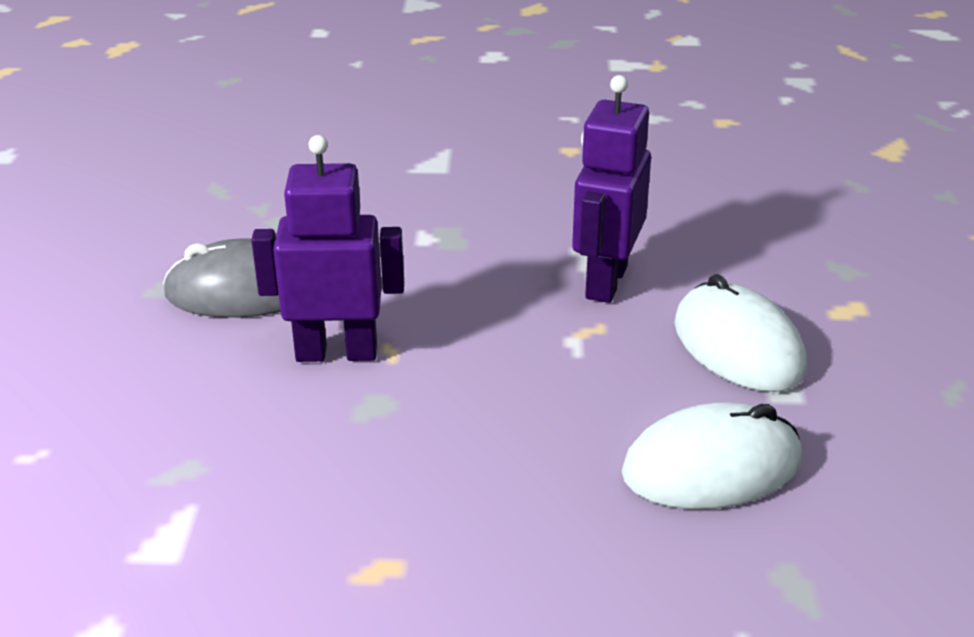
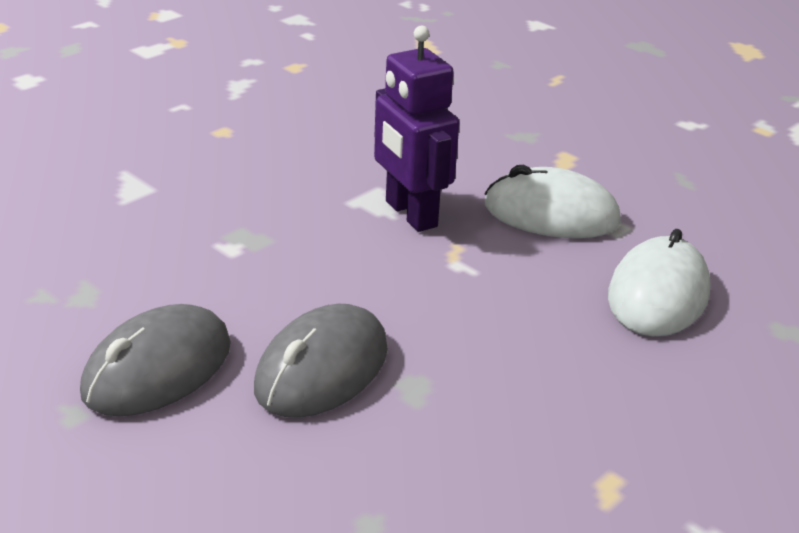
camera: 50 degrees left, 0 degrees up
purple robot [251,135,404,362] -> grey mouse [254,304,388,418]

